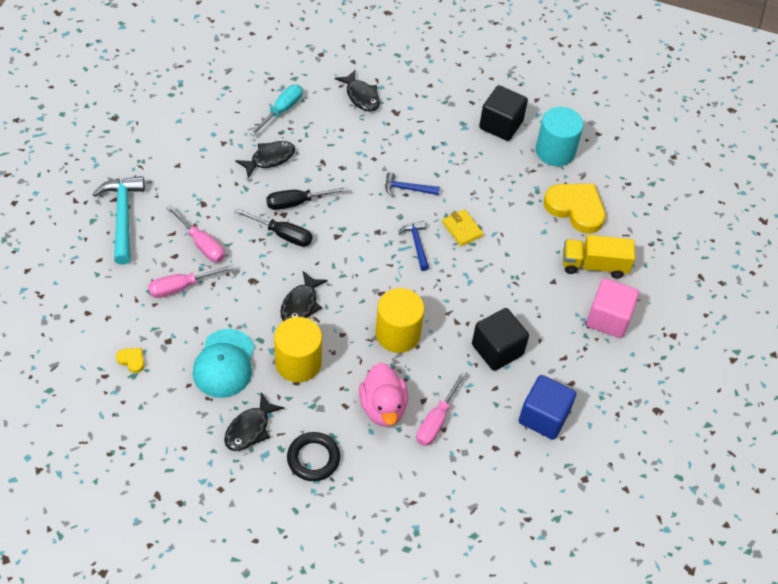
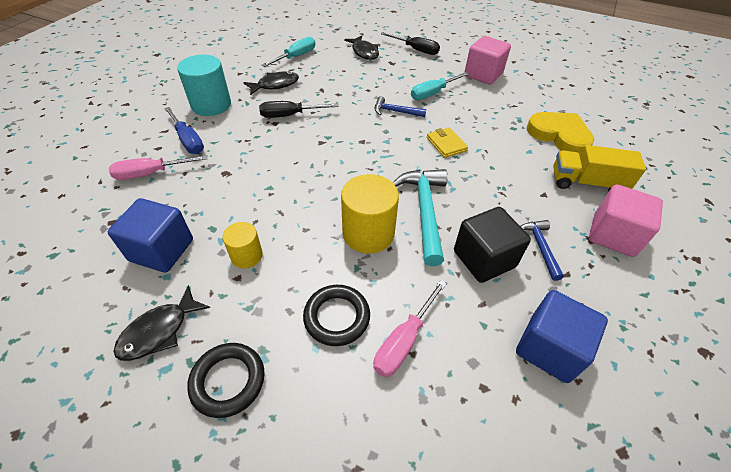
camera: 10 degrees right, 5 degrees down
turquoise hammer [93,176,145,265] -> turquoise hammer moved to [393,169,448,266]
yellow heart [116,348,144,373] -> none
pink screwdriver [167,205,225,262] -> blue screwdriver [164,107,204,154]
turquoise cap [193,329,255,398] -> blue cube [108,198,193,272]
black screwdriver [234,208,312,247] -> black screwdriver moved to [381,32,440,55]
yellow cylinder [274,317,322,382] -> yellow cylinder [222,222,263,268], size x0.58
black fish [280,271,328,321] -> none
pink duck [359,362,408,427] -> black ring [303,285,370,346]
blue hammer [399,221,429,271] -> blue hammer moved to [521,220,564,281]
black cube [479,85,528,141] -> pink cube [464,36,511,85]
turquoise cylinder [536,107,584,166] -> turquoise cylinder moved to [177,55,231,116]
none -> turquoise screwdriver [411,72,469,100]

